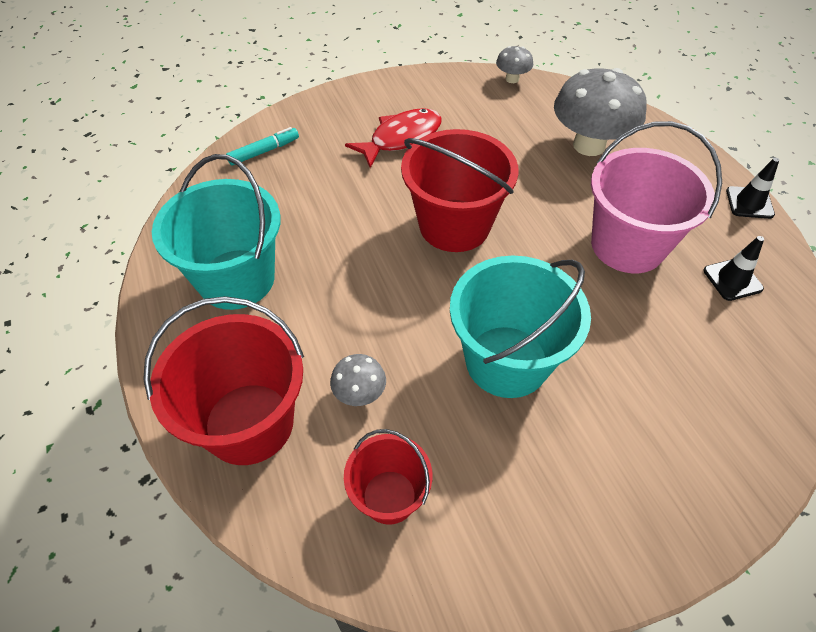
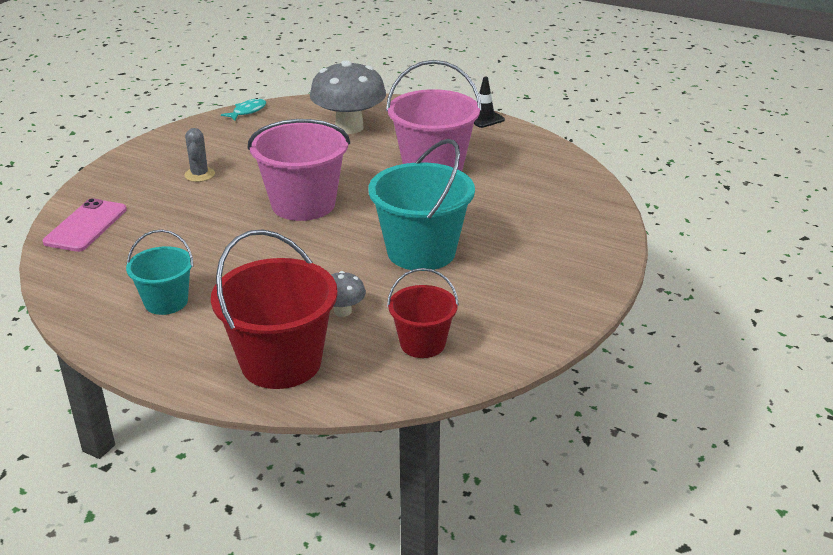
camera: 40 degrees left, 20 degrees down
turquoise bucket [152,154,280,310] -> turquoise bucket [126,229,193,315], size x0.58
turquoise marker [226,127,299,166] -> pink phone [43,198,127,252]
red fish [345,108,441,168] -> grey cactus [184,128,215,182]
red bucket [401,129,518,252] -> pink bucket [248,119,350,221]
grey mushroom [496,46,533,83] -> turquoise fish [221,98,266,121]
black traffic cone [703,236,764,301] -> none

